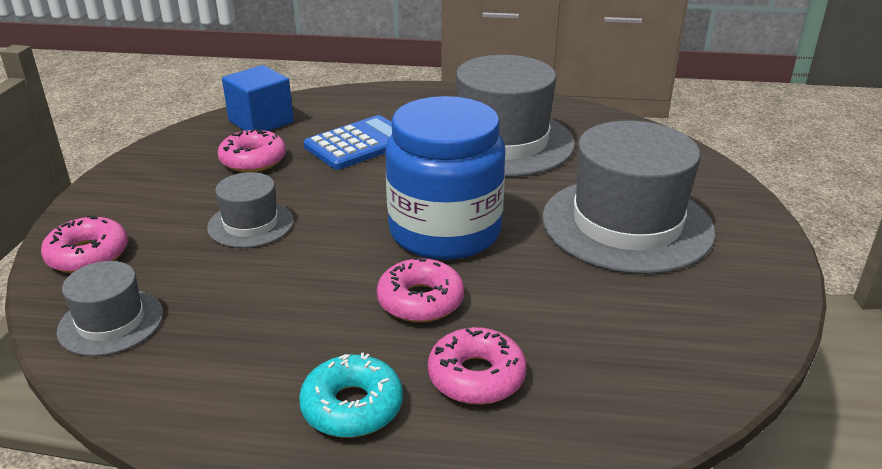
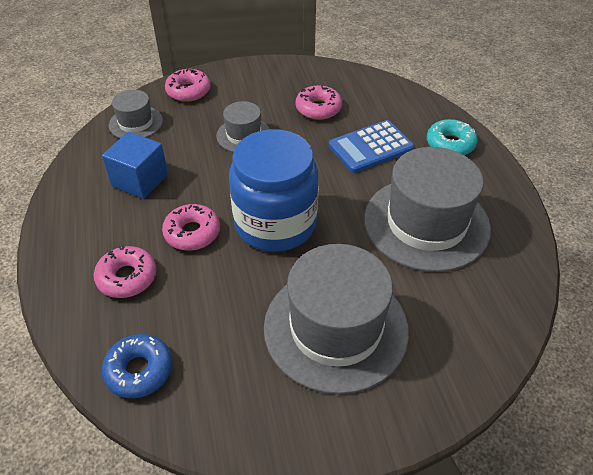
camera: 70 degrees right, 15 degrees up
blue cube [222,65,294,131] -> blue cube moved to [102,132,168,199]
turquoise donut [299,353,403,438] -> turquoise donut moved to [427,119,478,155]
blue calculator [304,115,392,170] -> blue calculator turned 120 degrees clockwise [329,120,414,173]
none -> blue donut [102,334,172,398]

